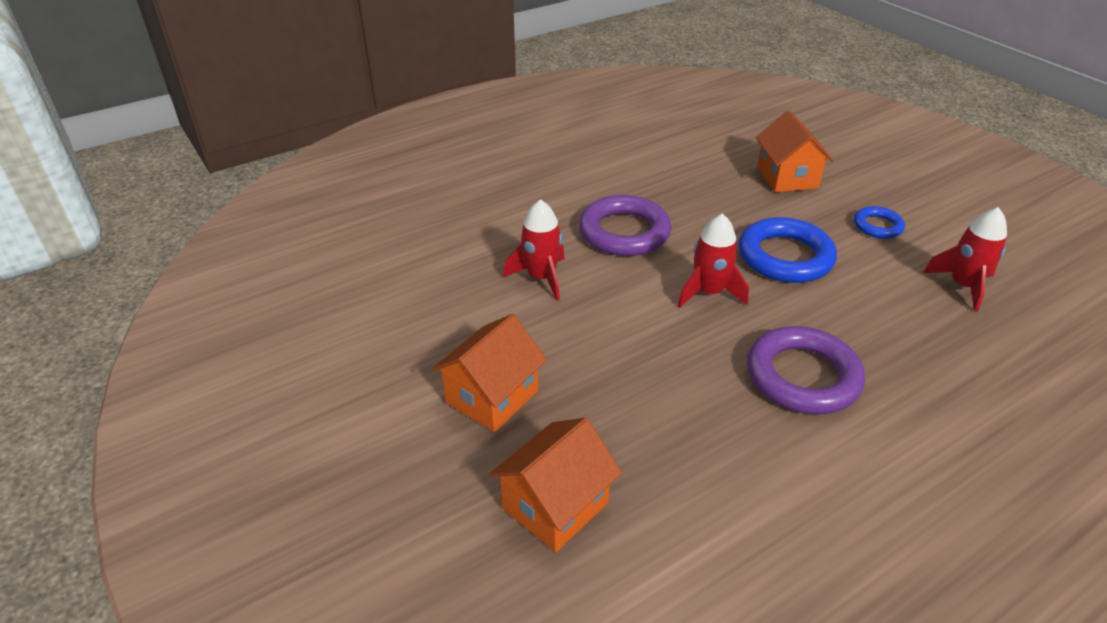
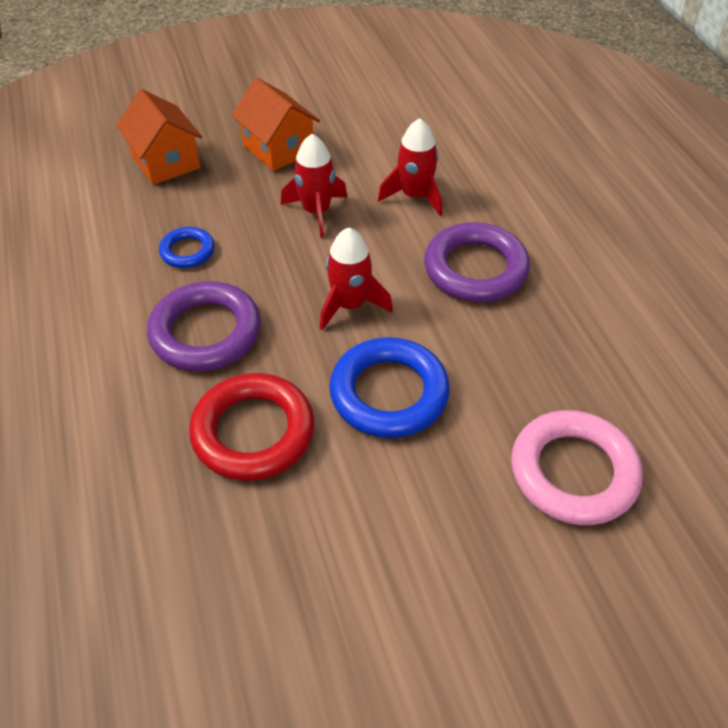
camera: 105 degrees right, 10 degrees up
orange house [756,110,834,192] -> pink ring [511,410,643,525]
blue ring [854,206,905,239] -> blue ring moved to [159,227,215,268]
red rocket [923,207,1007,312] -> red rocket moved to [281,134,347,238]
none -> red ring [189,373,314,481]

